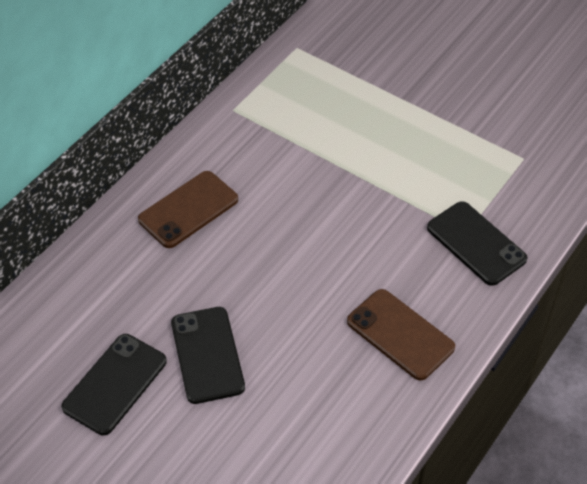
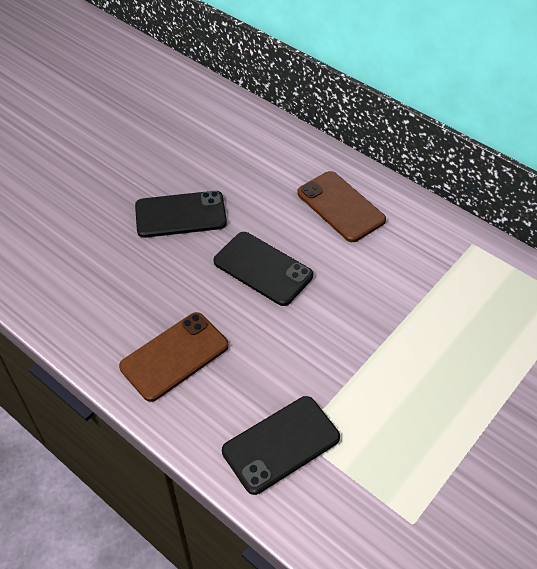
camera: 95 degrees right, 0 degrees up
black phone [62,334,167,435] -> black phone moved to [214,232,313,306]

